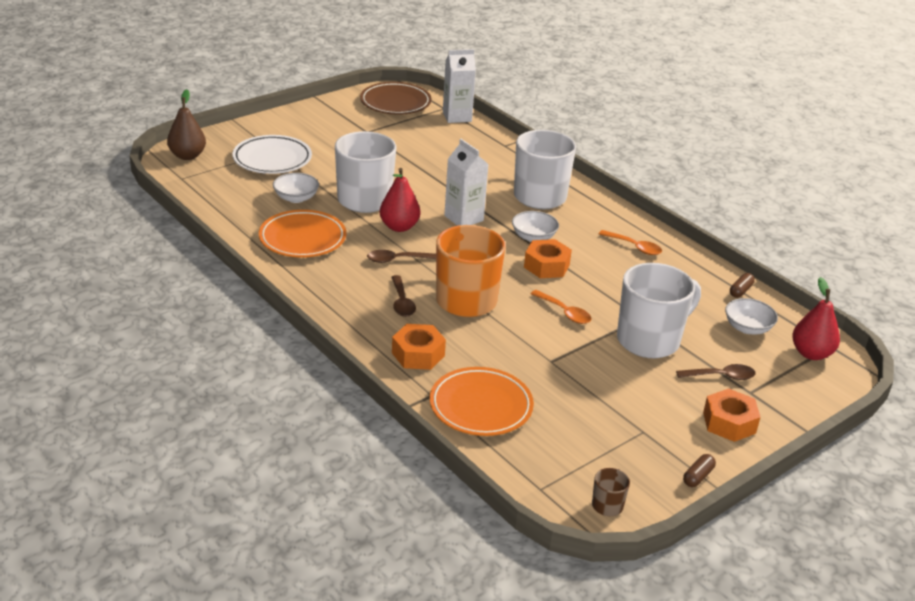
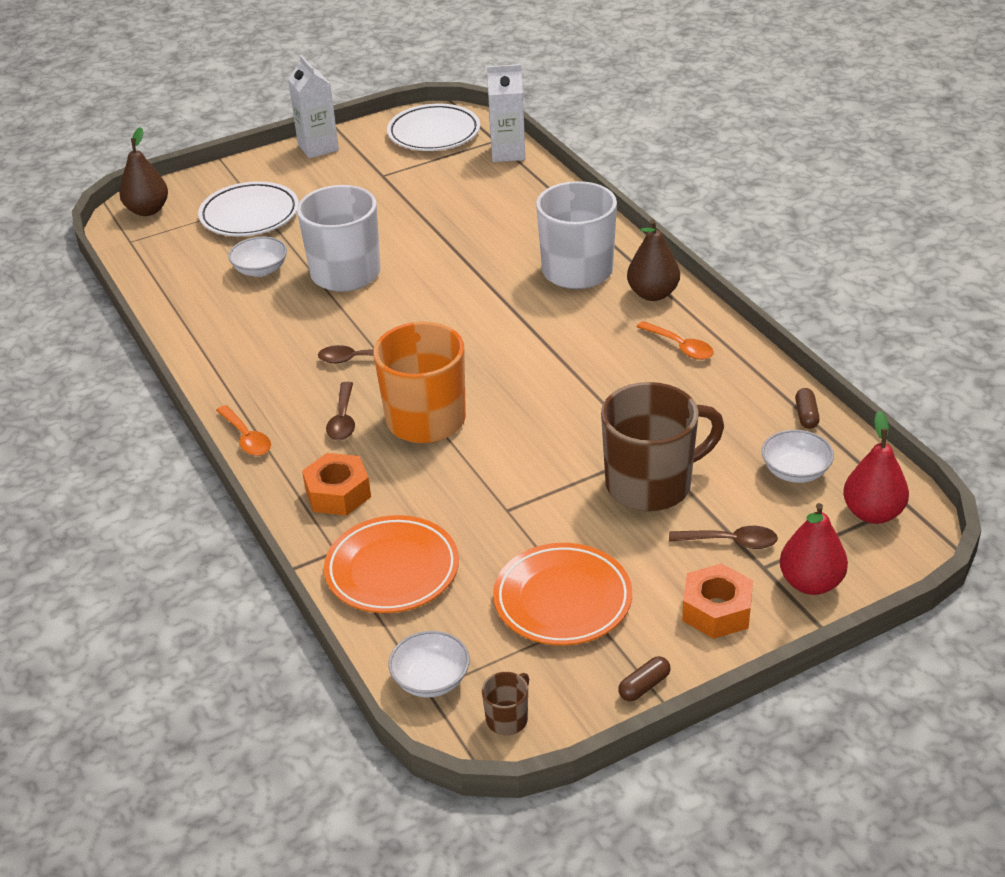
camera: 15 degrees right, 5 degrees up
orange plate [259,210,346,257] -> orange plate moved to [493,543,632,645]
brown plate [360,82,432,115] -> white plate [387,104,480,151]
red pear [380,168,420,232] -> red pear moved to [780,503,848,595]
white carton [444,139,489,226] -> white carton moved to [288,55,339,158]
white bowl [512,211,559,242] -> white bowl moved to [388,631,470,697]
orange nut [524,239,572,278] -> none
orange spoon [530,290,592,324] -> orange spoon moved to [216,405,271,456]
white mug [617,263,701,358] -> brown mug [601,382,724,512]
brown capsule [730,273,755,298] -> brown capsule turned 45 degrees counterclockwise [795,388,819,429]
none -> brown pear [627,220,680,301]

